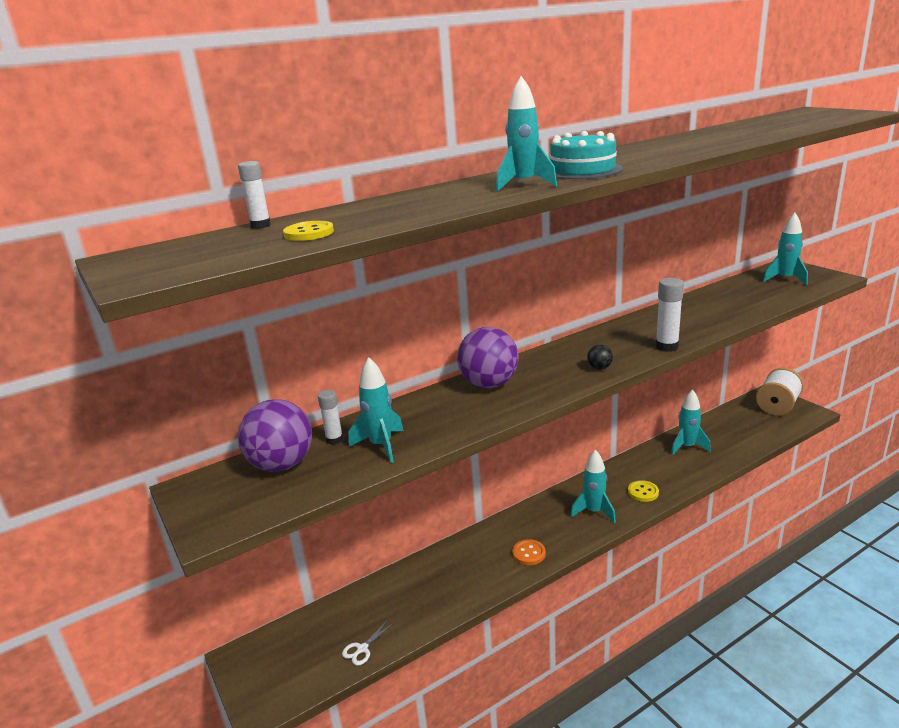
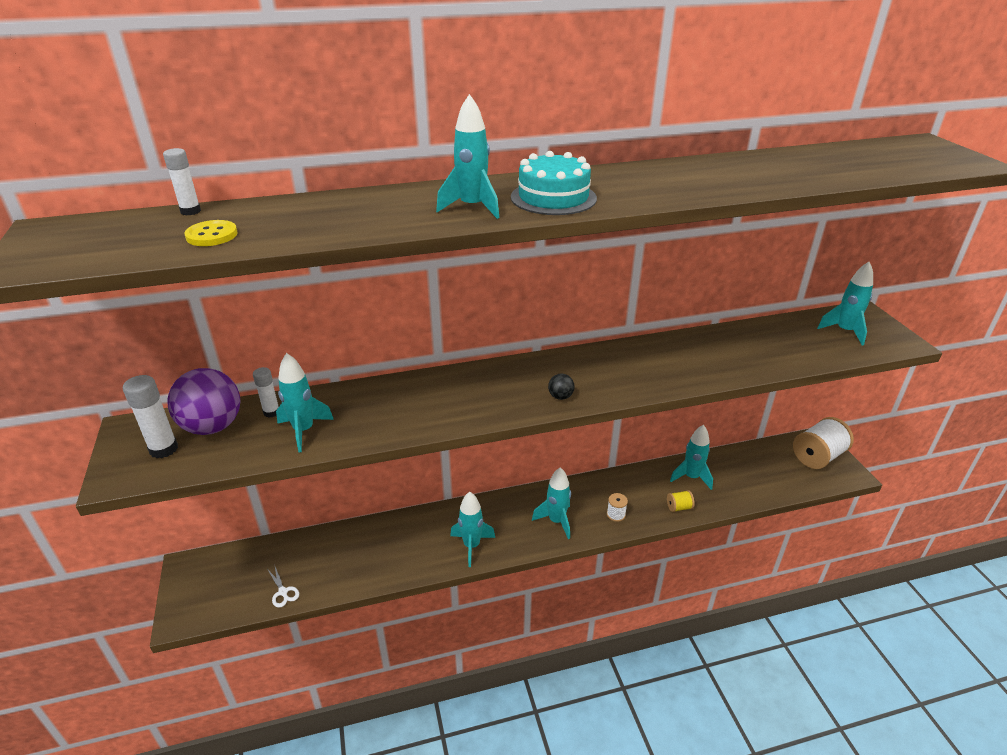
camera: 15 degrees right, 10 degrees up
white scissors [342,620,394,666] -> white scissors turned 90 degrees counterclockwise [268,564,299,608]
purple ball [457,327,519,388] -> none
orange button [512,539,546,565] -> turquoise rocket [450,492,495,567]
yellow button [628,480,659,502] -> white spool [607,493,628,522]
white glue stick [655,278,684,352] -> white glue stick moved to [123,375,178,458]
none -> yellow spool [667,490,695,512]

